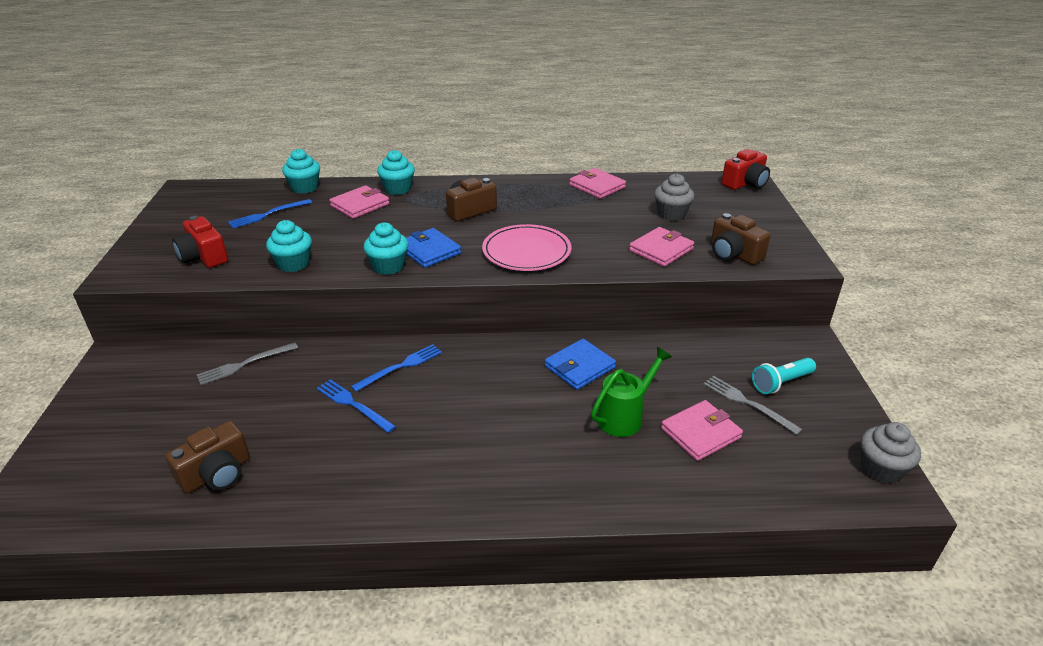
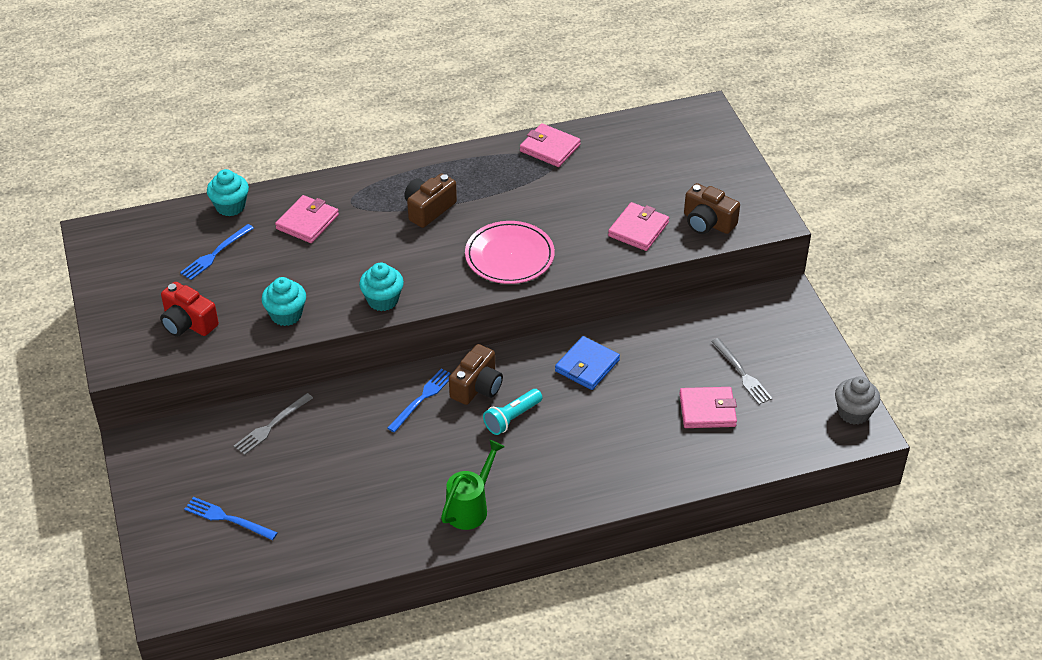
camera: 15 degrees left, 10 degrees up
brown camera [166,421,250,493] -> brown camera moved to [449,344,503,405]
blue fork [317,379,396,433] -> blue fork moved to [184,497,278,540]
turquoise cupcake [377,150,415,195] -> none
blue wallet [406,228,461,268] -> none
green watering can [591,347,672,437] -> green watering can moved to [441,440,505,530]
grey cupcake [654,173,694,221] -> none
pink wallet [661,400,743,461] -> pink wallet turned 45 degrees clockwise [679,387,737,428]
grey fork [703,376,803,435] -> grey fork turned 150 degrees counterclockwise [711,338,773,405]
red camera [722,149,770,190] -> none
turquoise flashlight [752,358,816,394] -> turquoise flashlight moved to [483,389,542,435]

